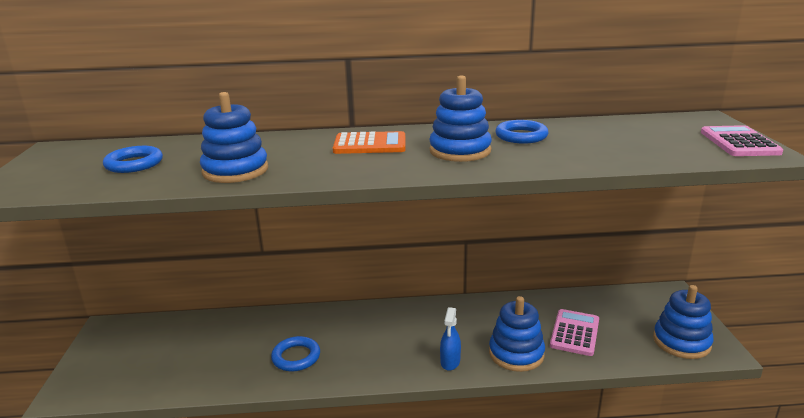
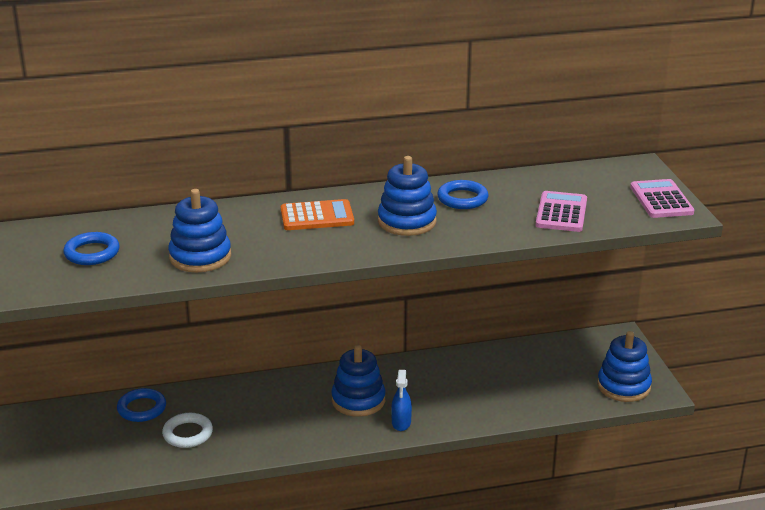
camera: 10 degrees left, 5 degrees up
blue ring [271,336,320,371] -> blue ring moved to [117,388,166,422]
blue stacking toy [489,296,545,372] -> blue stacking toy moved to [331,345,386,417]
pink calculator [550,309,599,356] -> pink calculator moved to [536,191,587,232]
none -> white ring [162,413,213,448]

